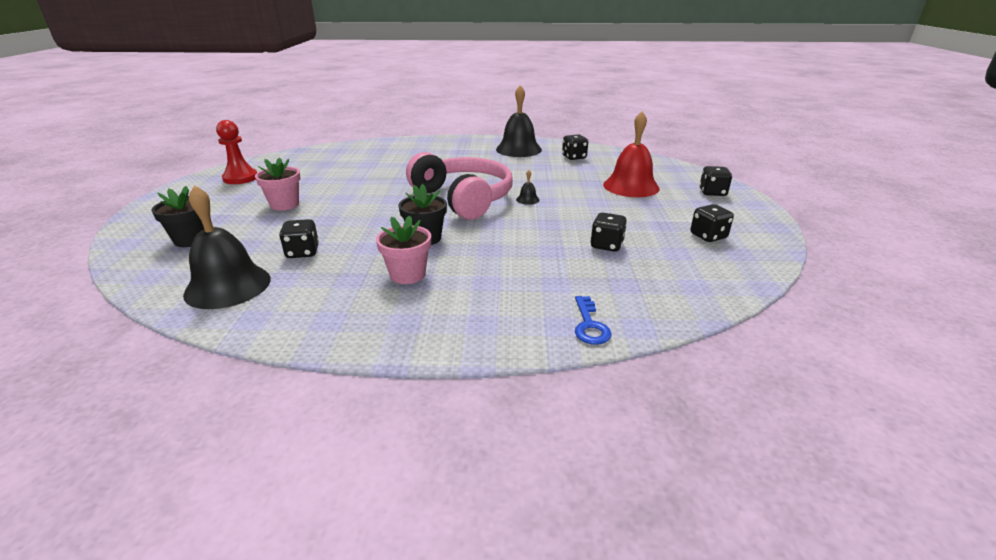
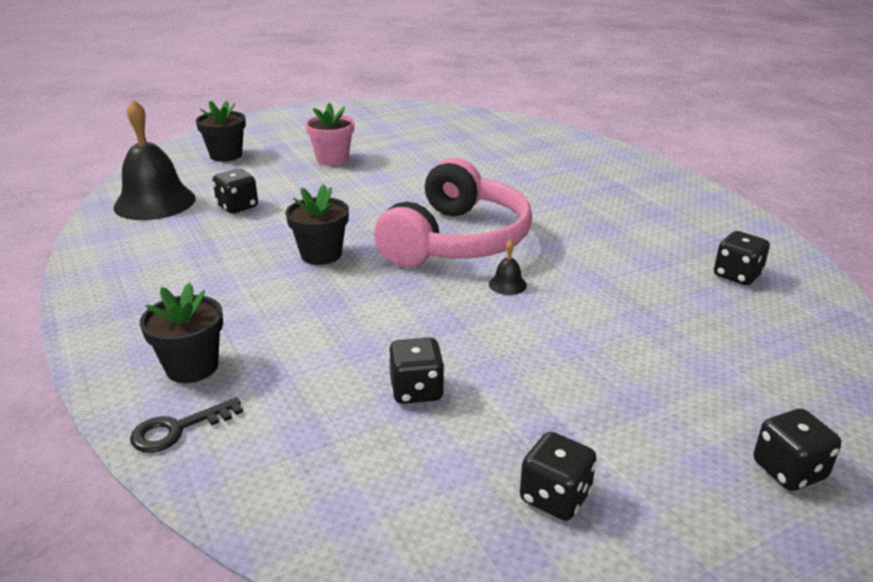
camera: 60 degrees right, 0 degrees up
red pawn [216,120,257,184] -> none
pink flower pot [376,215,431,284] -> none
black bell [496,85,542,157] -> none
blue key [575,296,612,345] -> black key [130,397,243,453]
red bell [603,111,660,197] -> none
none -> black flower pot [140,283,223,383]

